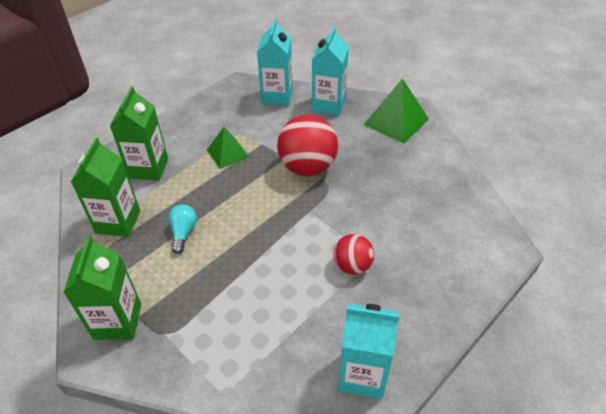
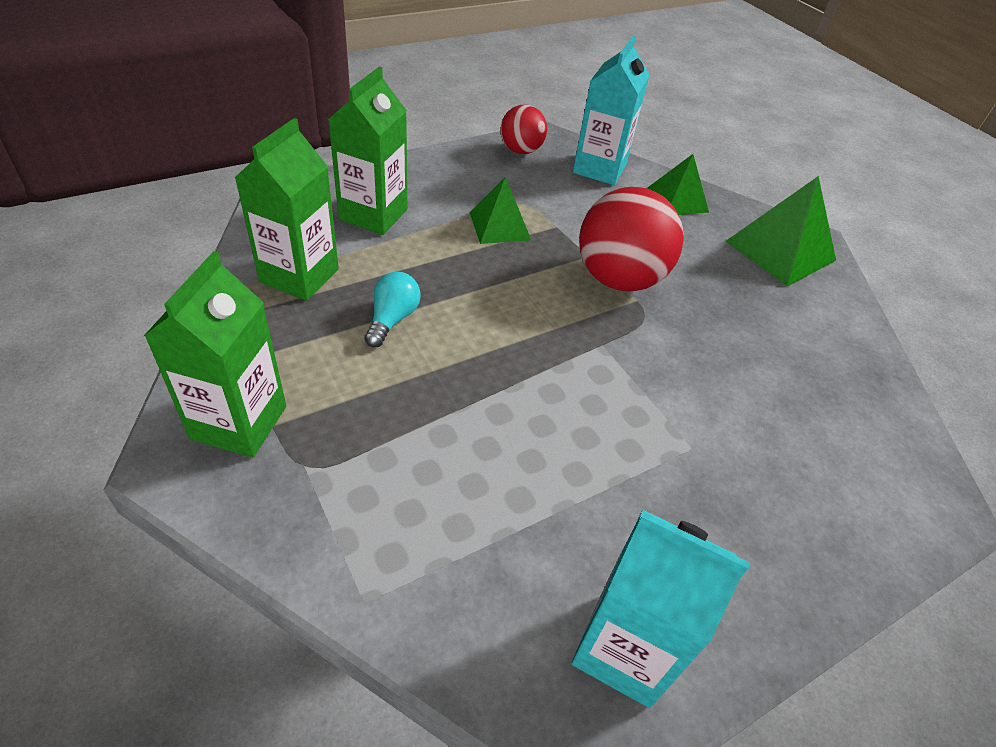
camera: 10 degrees right, 0 degrees up
turquoise carton [312,26,349,115] -> green pyramid [647,154,709,215]
red ball [334,234,374,275] -> red ball moved to [500,105,547,154]

